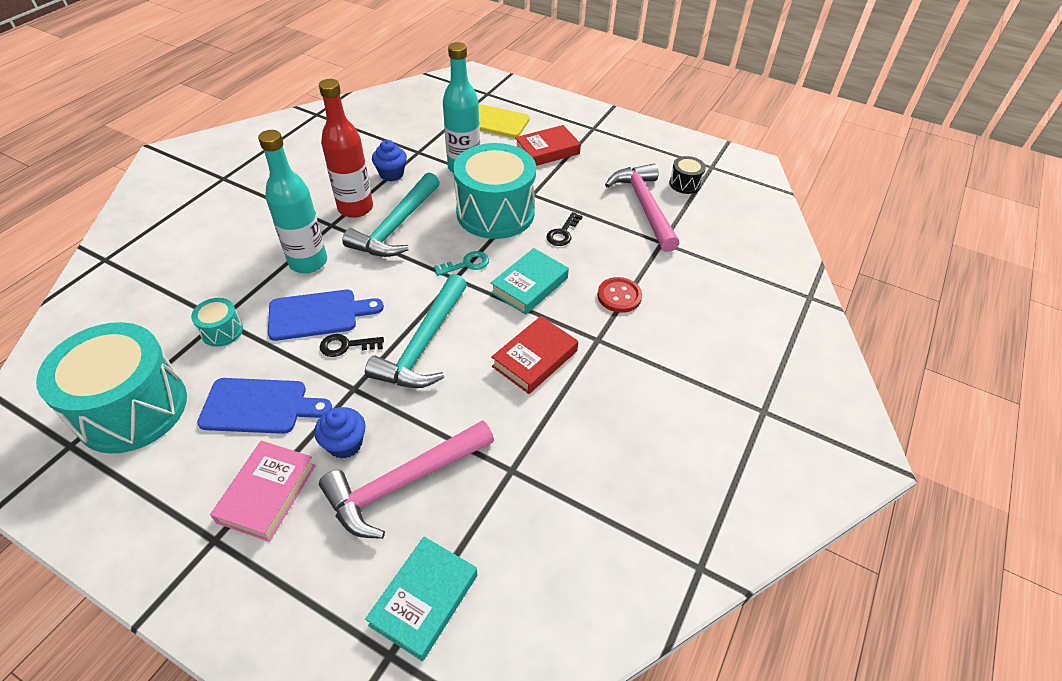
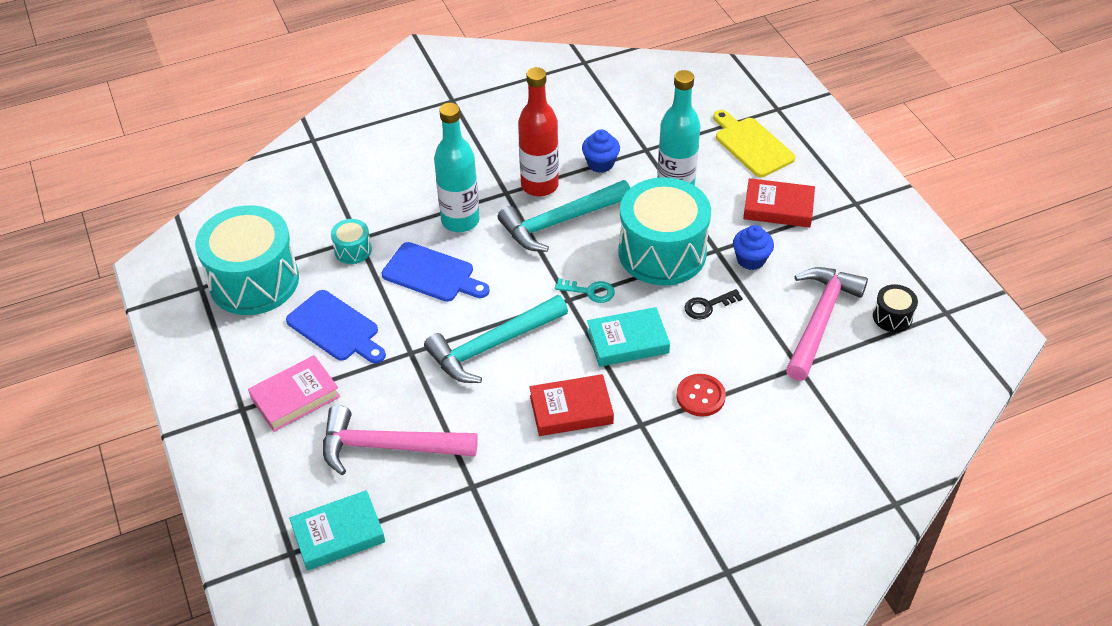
camera: 40 degrees right, 0 degrees up
blue cupcake [314,407,366,458] -> blue cupcake moved to [733,225,774,270]
black key [320,334,384,357] -> none

